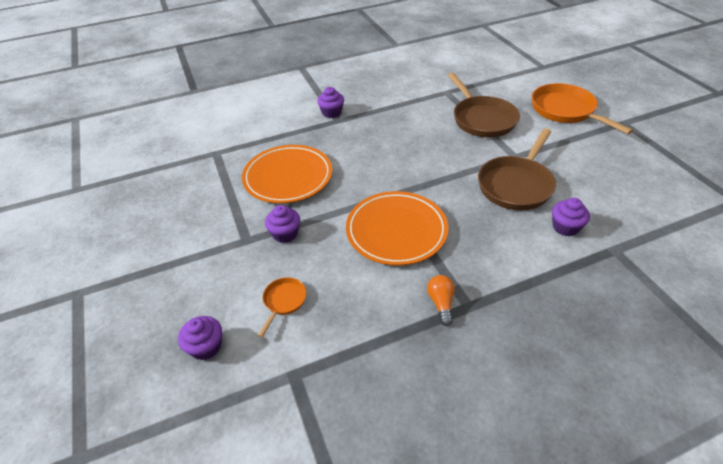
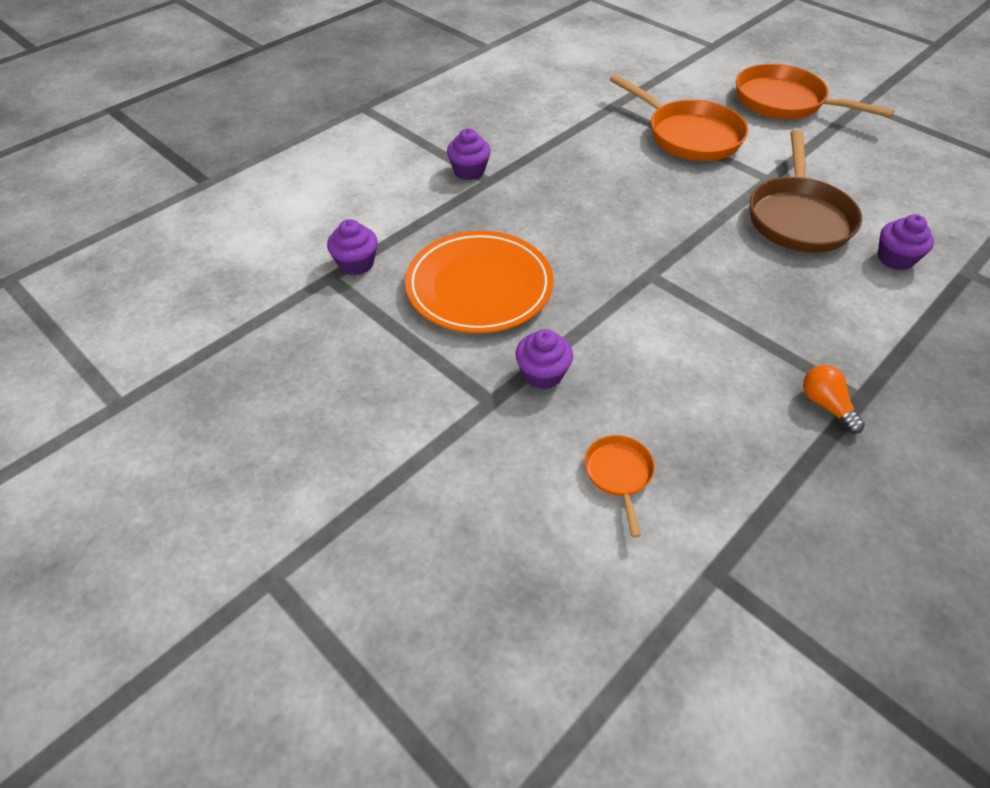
camera: 25 degrees left, 5 degrees up
purple cupcake [178,316,222,360] -> purple cupcake moved to [327,219,378,275]
orange plate [346,191,449,266] -> none
brown pan [448,73,520,137] -> orange pan [610,74,748,161]

